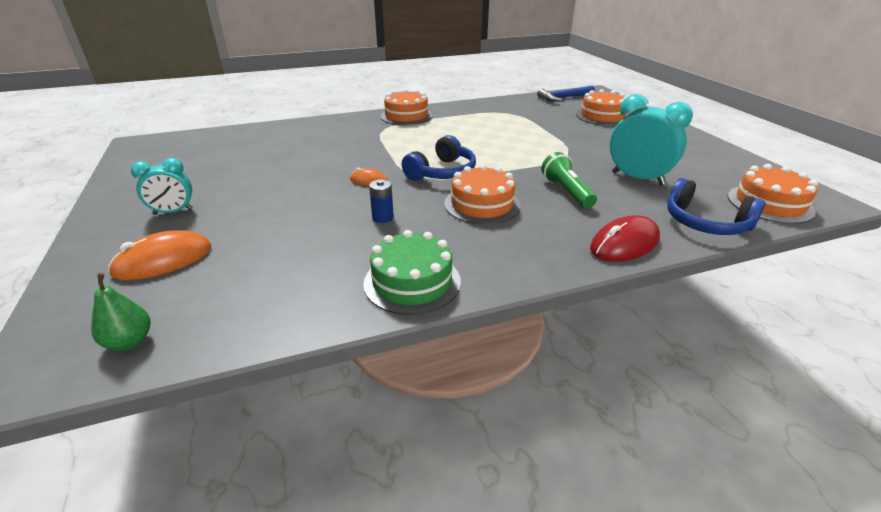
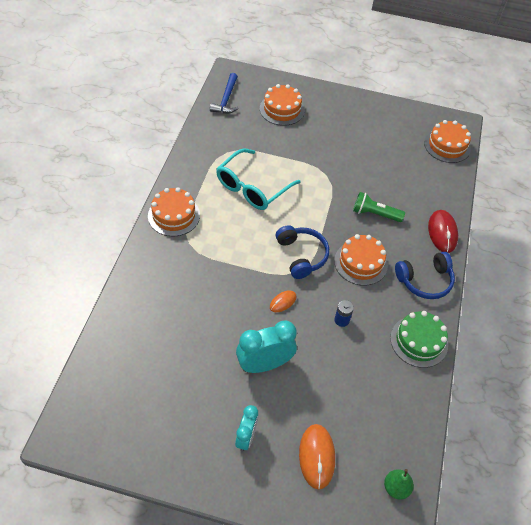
camera: 60 degrees left, 20 degrees up
turquoise clock [610,94,693,185] -> turquoise clock moved to [236,321,297,373]
blue headphones [667,178,765,235] -> blue headphones moved to [395,252,455,299]
none -> turquoise glasses [216,148,301,210]

